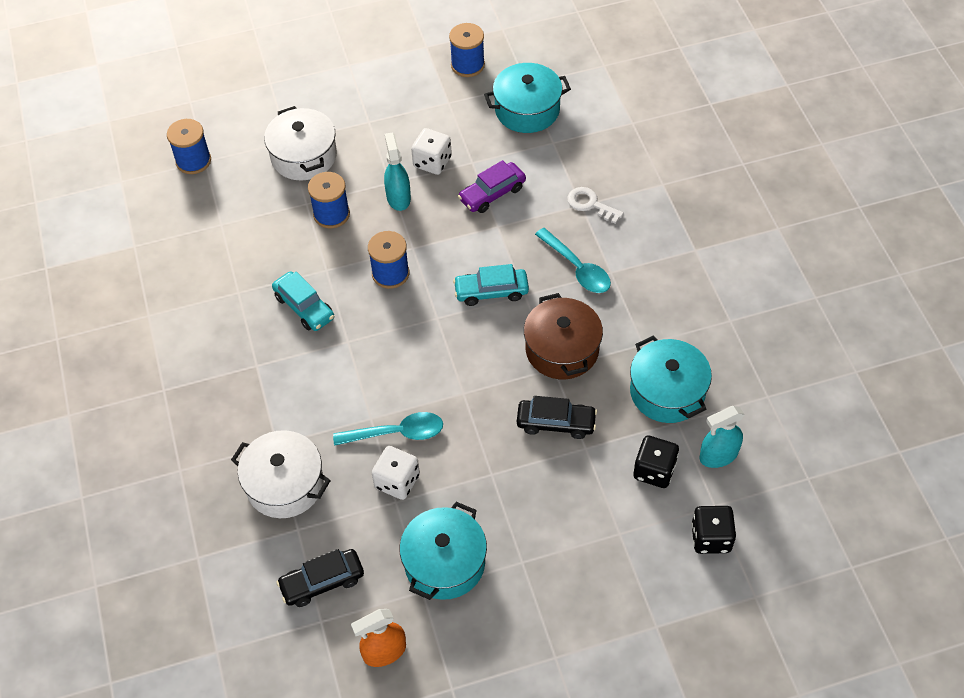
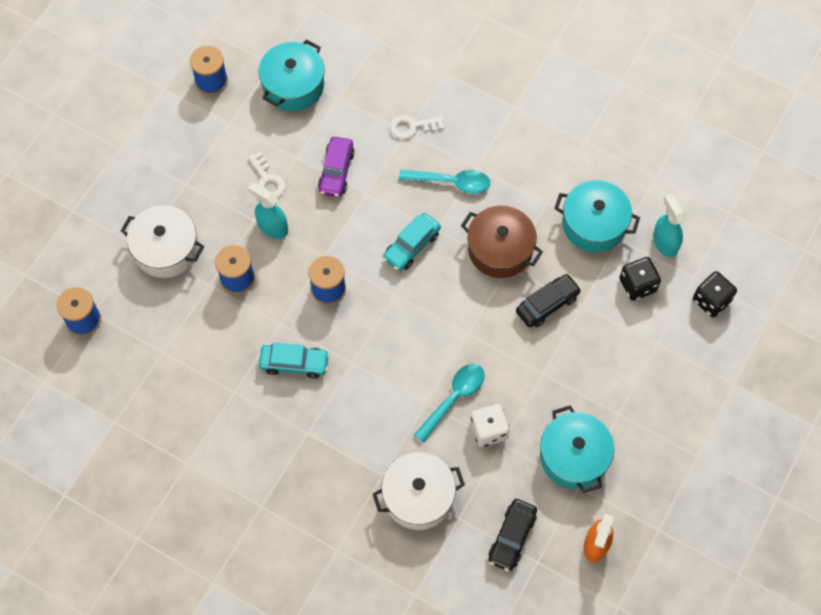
camera: 45 degrees left, 10 degrees up
white dice [411,128,452,175] -> white key [248,152,286,198]
turquoise spray bottle [700,406,745,468] -> turquoise spray bottle turned 135 degrees clockwise [653,194,685,257]

